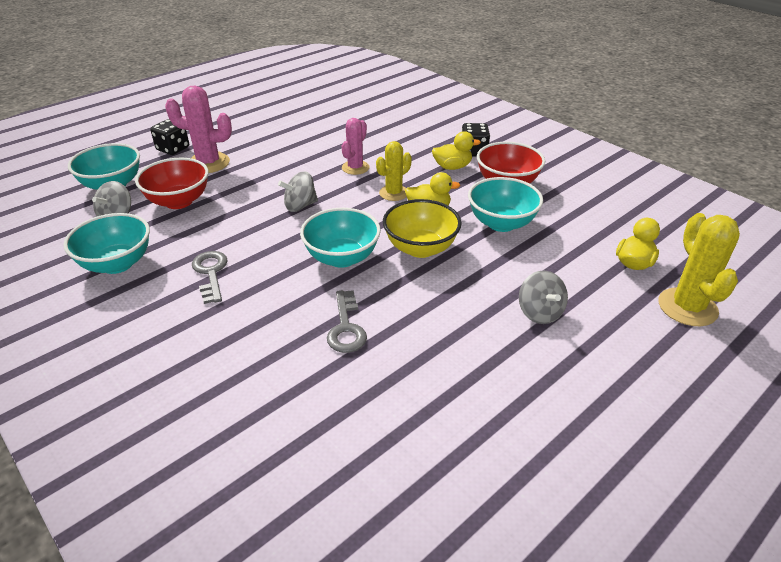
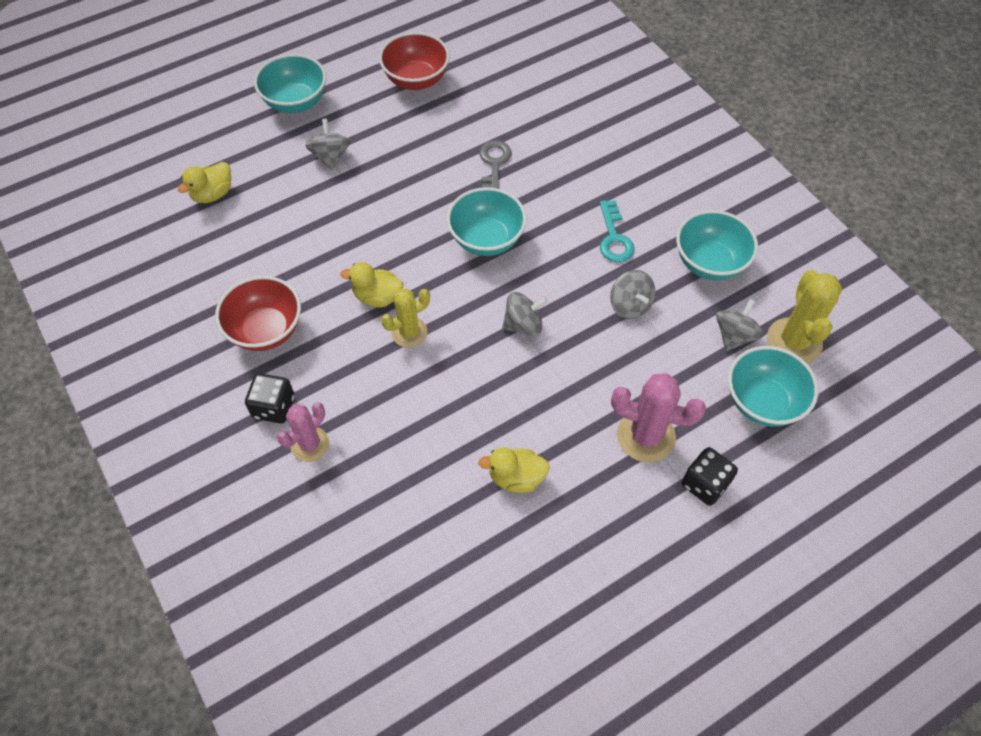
camera: 170 degrees left, 20 degrees up
red bowl [135,158,209,209] -> red bowl moved to [379,32,450,90]
grey key [192,251,228,304] -> turquoise key [600,200,635,262]
pink cactus [342,118,370,175] -> pink cactus moved to [277,403,329,462]
yellow bowl [383,199,462,258] -> none
yellow duck [432,131,481,170] -> yellow duck moved to [478,447,550,493]
turquoise bowl [468,177,543,232] -> turquoise bowl moved to [254,54,326,113]
yellow cactus [659,213,740,326] -> yellow cactus moved to [767,270,842,363]
none -> grey spinning top [610,270,655,319]

